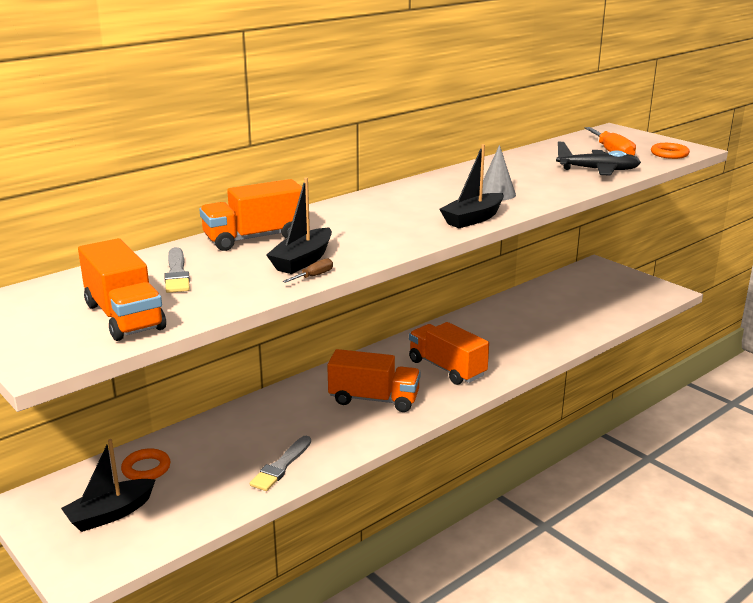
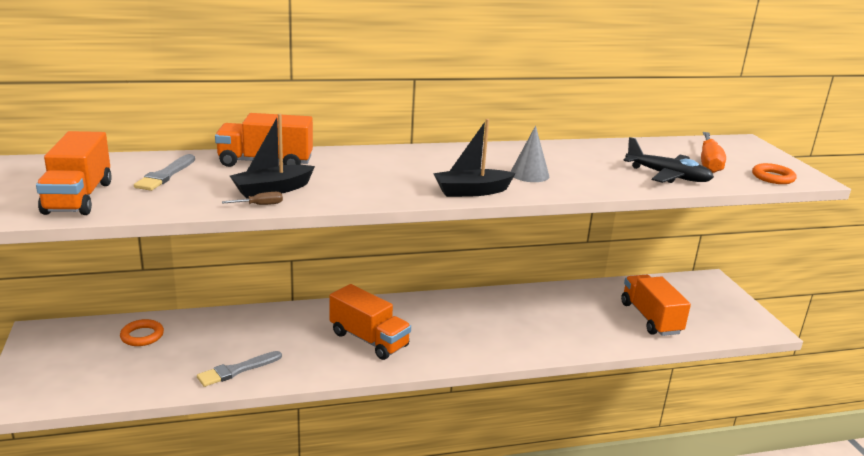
camera: 25 degrees right, 0 degrees up
black boat [61,439,156,532] -> none
orange truck [409,322,489,385] -> orange truck moved to [621,275,691,336]

